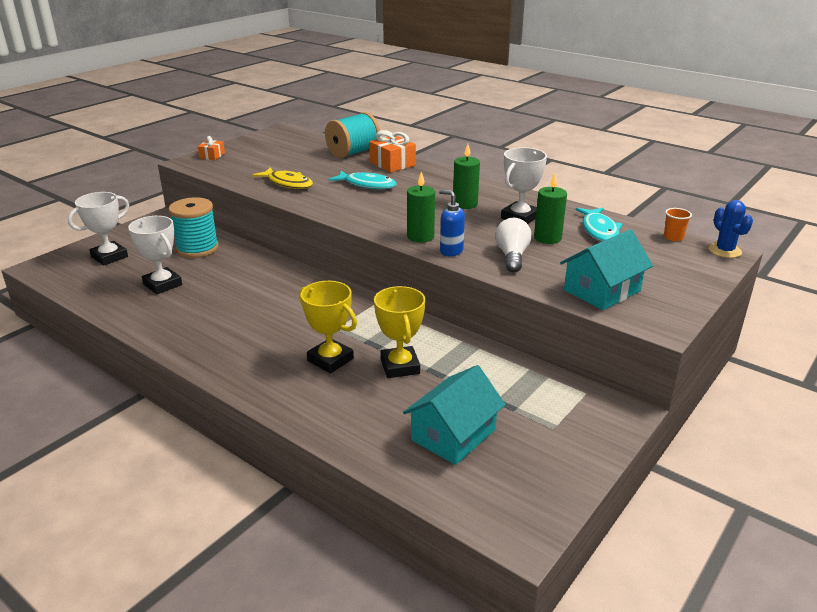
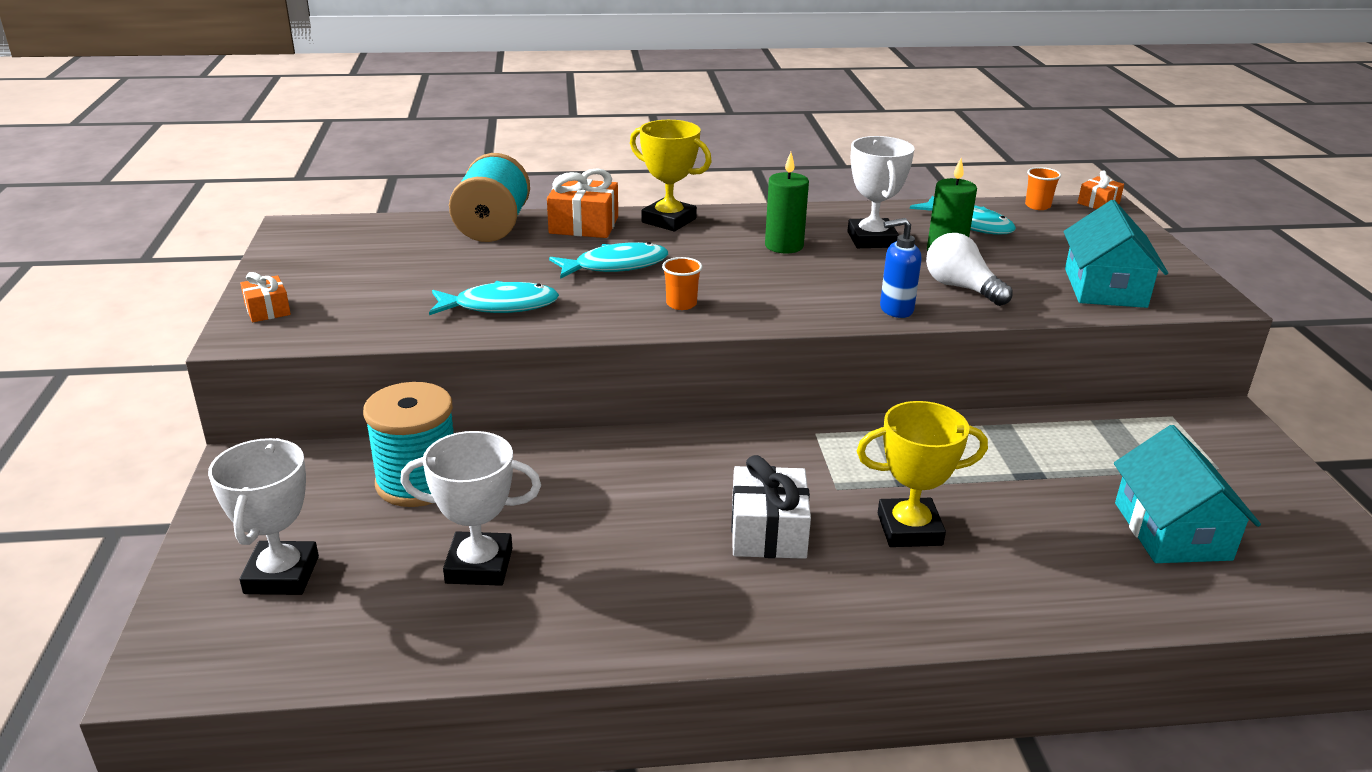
camera: 45 degrees left, 0 degrees up
yellow fish [252,167,313,189] -> turquoise fish [429,281,559,315]
yellow trophy [374,286,426,378] -> yellow trophy moved to [630,120,712,231]
green candle [407,172,435,243] -> none
blue cactus [709,200,753,258] -> orange gift [1078,171,1124,209]
none -> orange cup [662,257,702,310]
none -> white gift [731,455,811,559]

